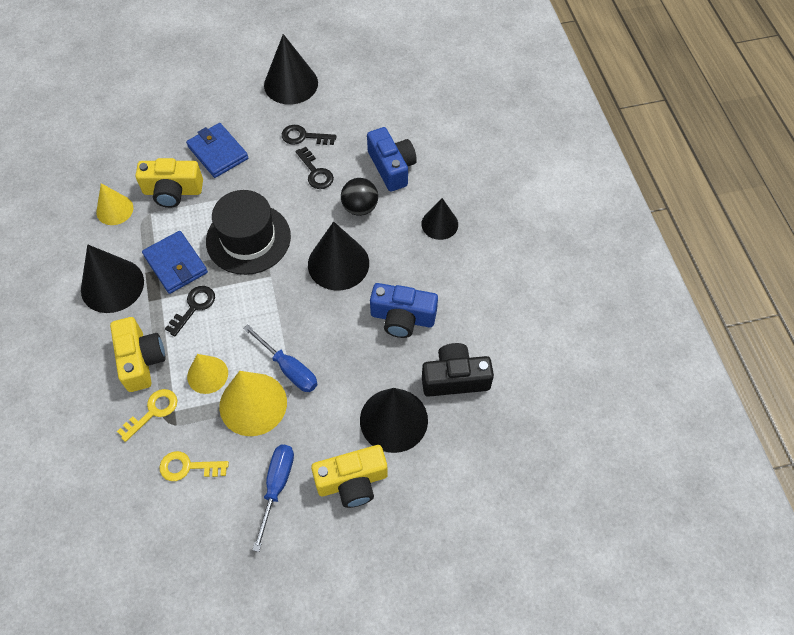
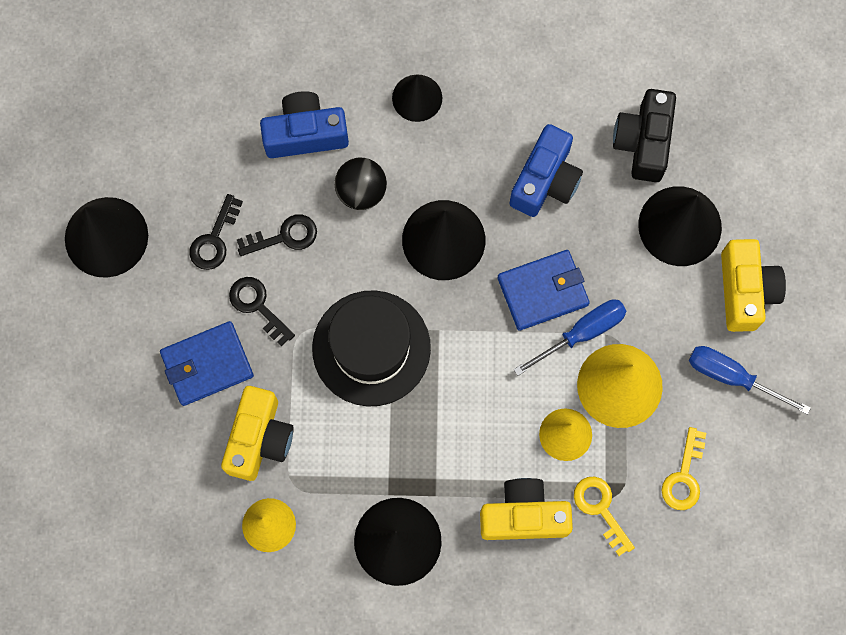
camera: 75 degrees left, 15 degrees up
blue wallet [142,231,208,294] -> blue wallet moved to [497,250,590,331]
black key [165,286,215,336] -> black key moved to [229,277,295,346]

